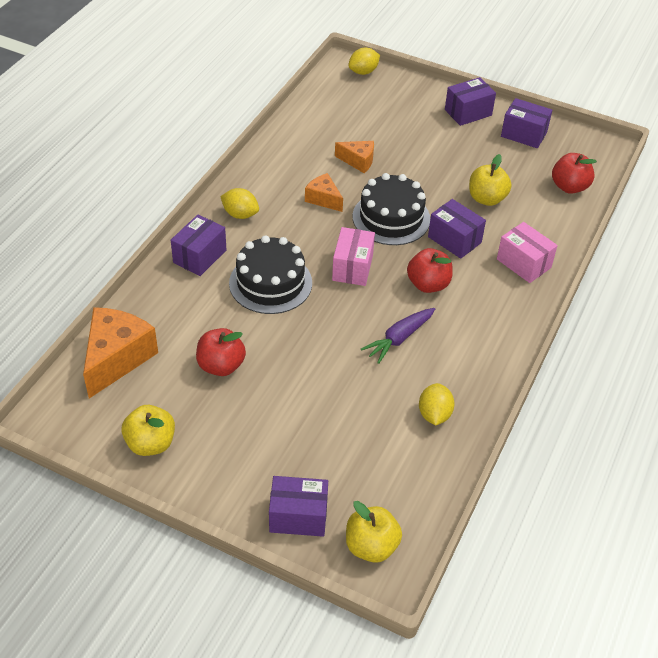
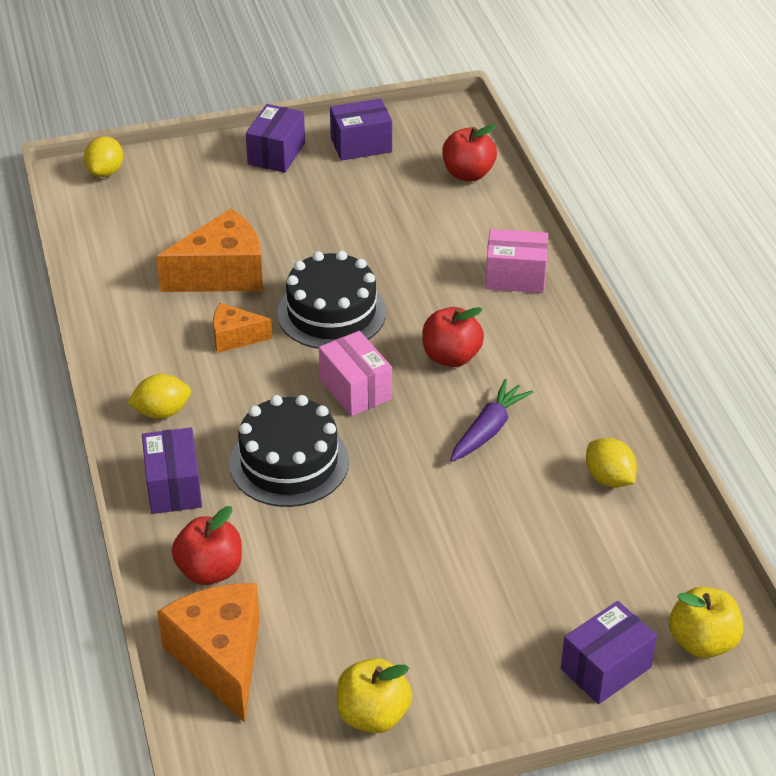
camera: 40 degrees left, 5 degrees down
red apple [196,328,246,376] -> red apple moved to [172,506,242,585]
orange cheese [335,141,374,173] -> orange cheese [156,208,263,292], size x1.83
purple carrot [361,308,435,364] -> purple carrot turned 150 degrees counterclockwise [450,379,533,461]
purple box [428,199,486,259] -> none
yellow apple [469,154,512,206] -> none

